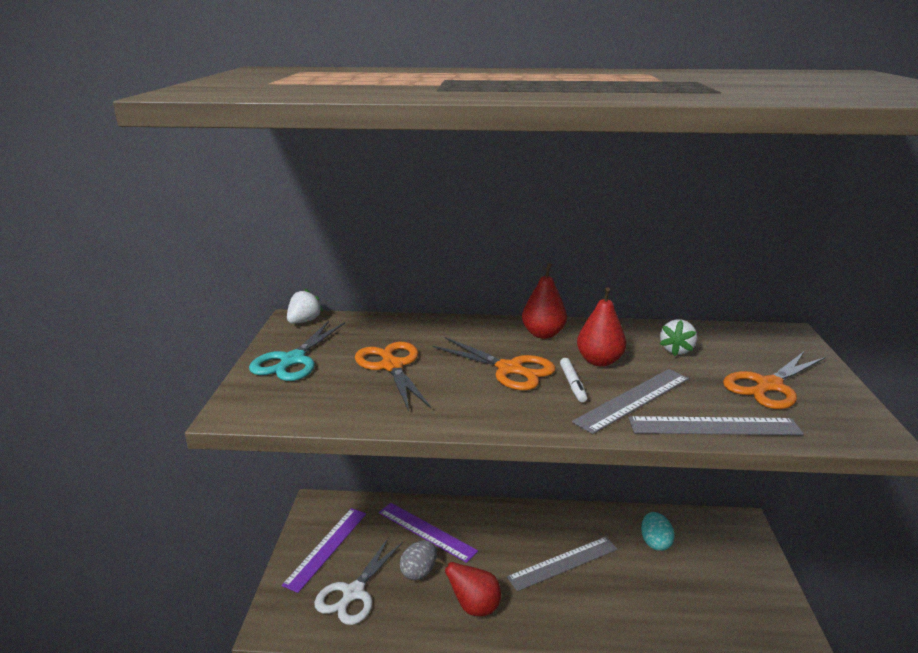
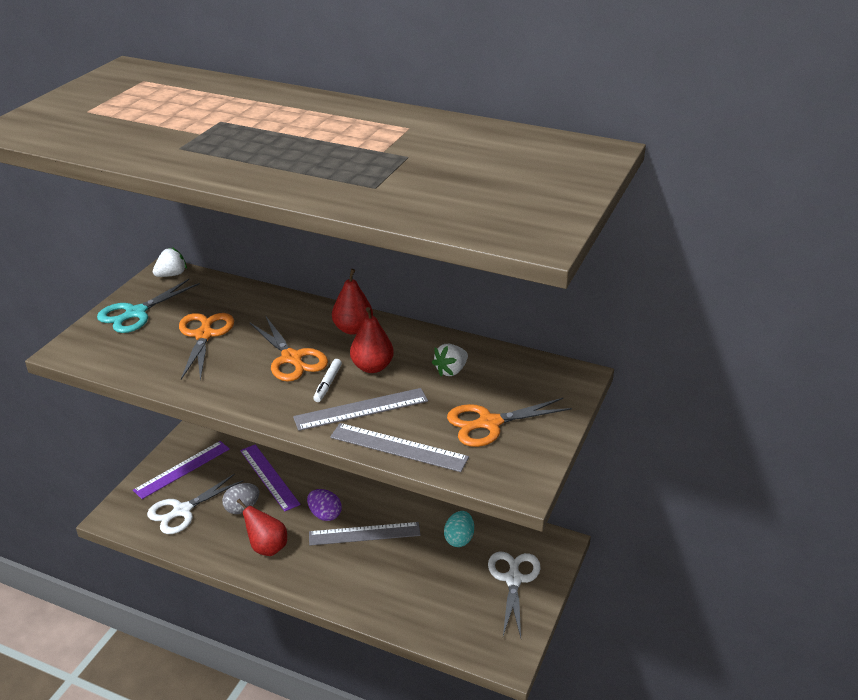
camera: 20 degrees right, 10 degrees up
none -> purple egg [307,489,342,521]
none -> white scissors [488,551,541,638]

